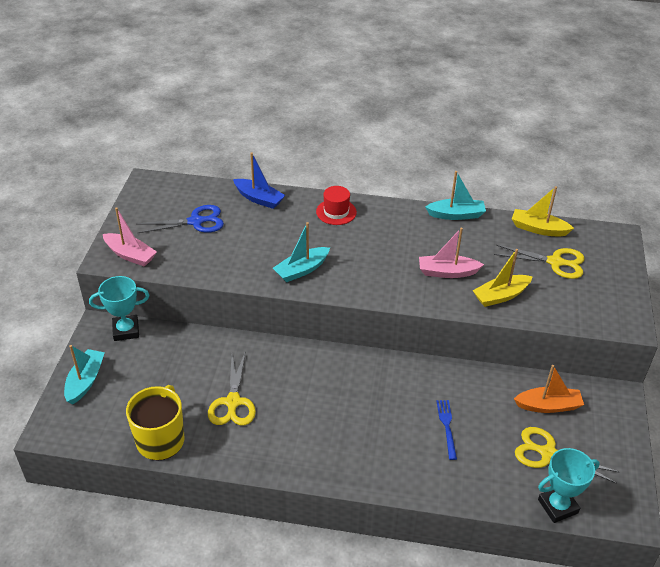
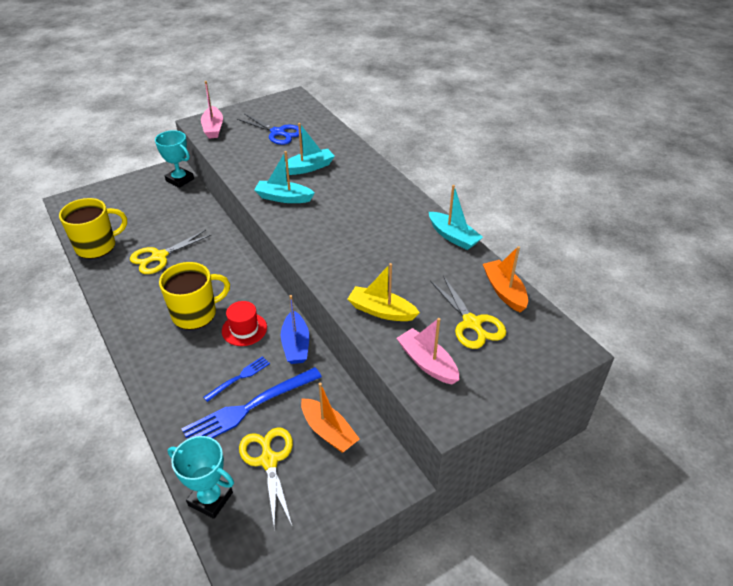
camera: 50 degrees right, 0 degrees up
turquoise boat [64,345,105,405] -> turquoise boat moved to [285,123,335,175]
blue boat [233,152,285,209] -> blue boat moved to [281,295,309,364]
red hat [316,186,357,225] -> red hat moved to [222,301,267,346]
pink boat [419,228,484,278] -> pink boat moved to [396,318,460,385]
yellow boat [512,186,574,237] -> orange boat [483,246,528,313]
none -> yellow mug [159,262,230,330]
none -> blue fork [181,367,322,439]

